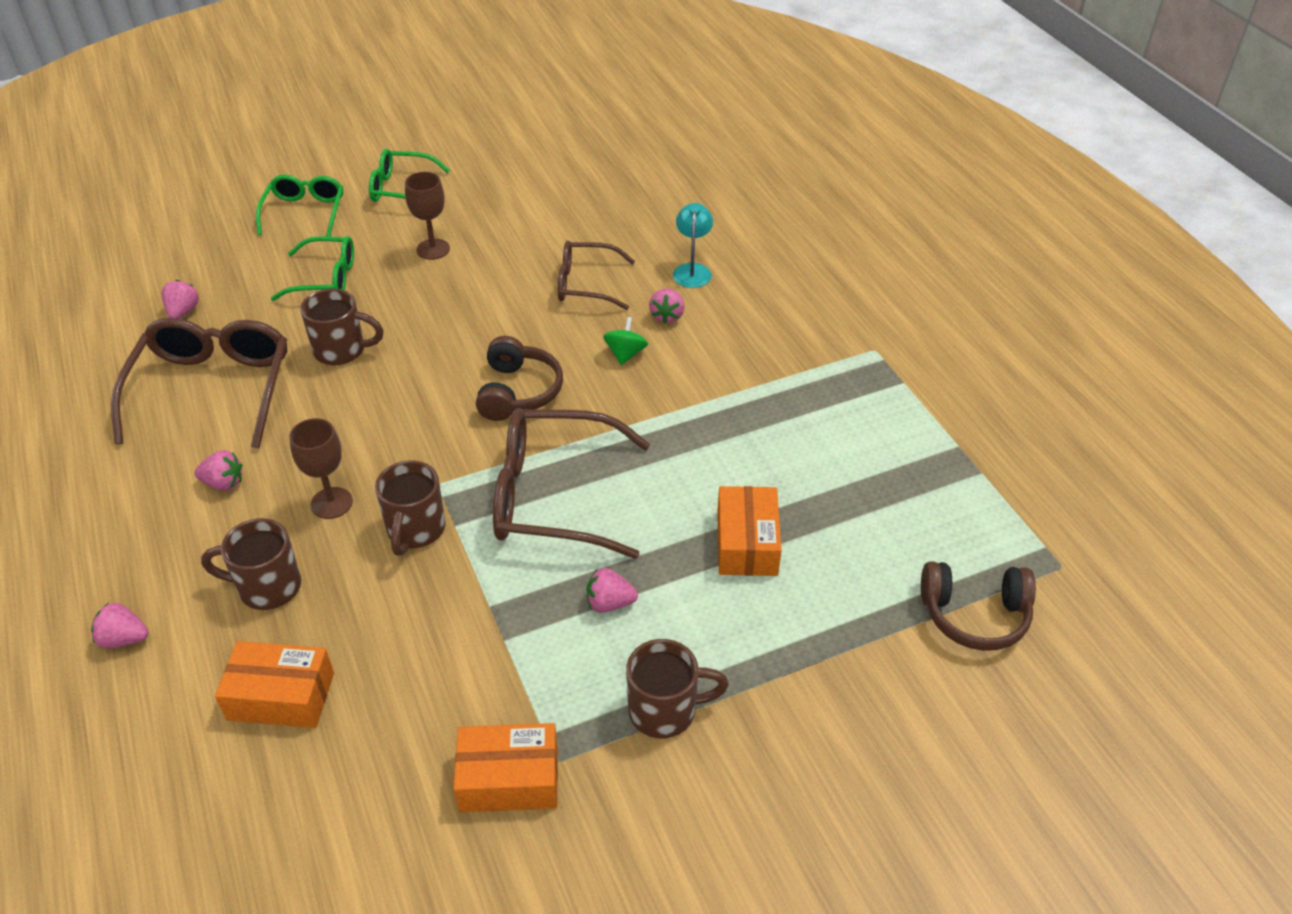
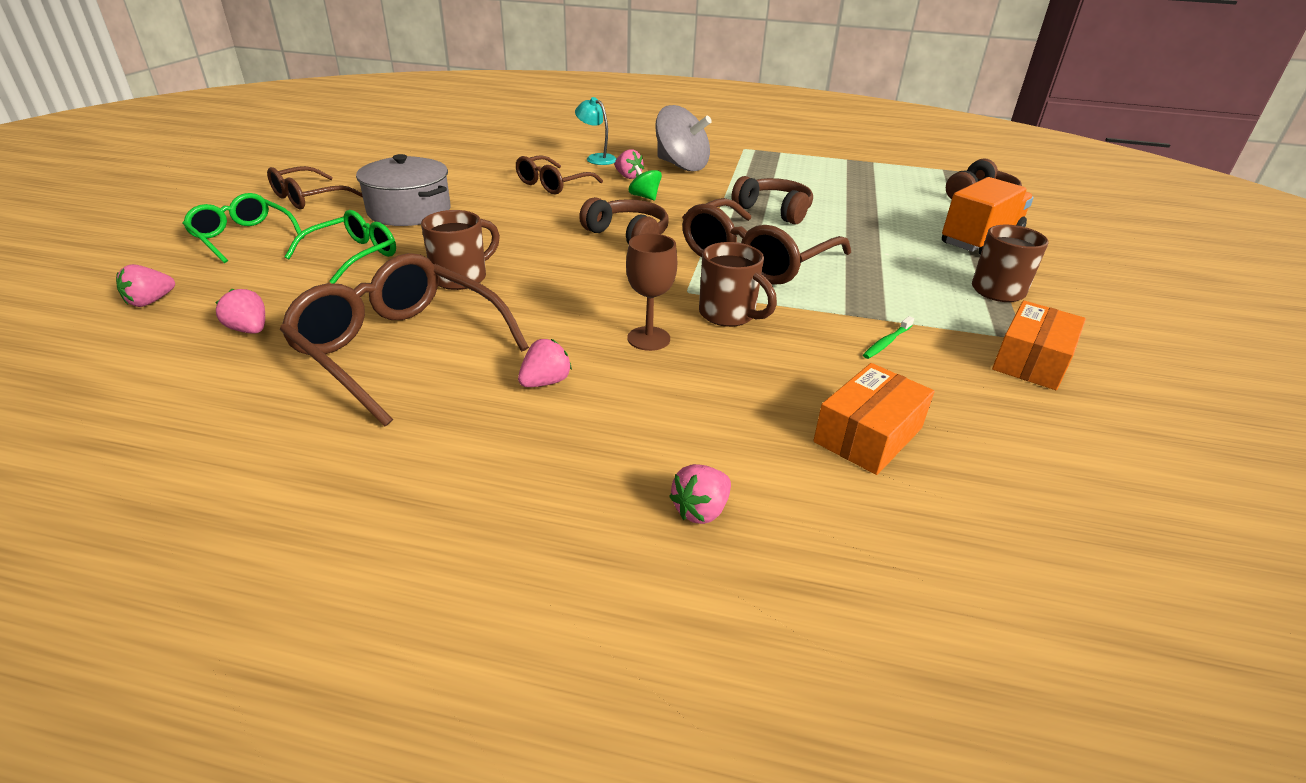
camera: 55 degrees left, 10 degrees down
brown mug [201,518,301,610] -> none
green glasses [369,149,450,202] -> brown glasses [267,166,363,209]
brown goblet [405,172,450,260] -> grey pot [356,154,451,226]
pink strawberry [586,568,638,613] -> pink strawberry moved to [116,264,175,307]
orange box [717,486,782,576] -> none
none -> grey spinning top [655,105,712,171]
none -> brown headphones [731,176,813,224]
none -> green toothbrush [863,316,914,359]
none -> orange truck [942,177,1034,255]

